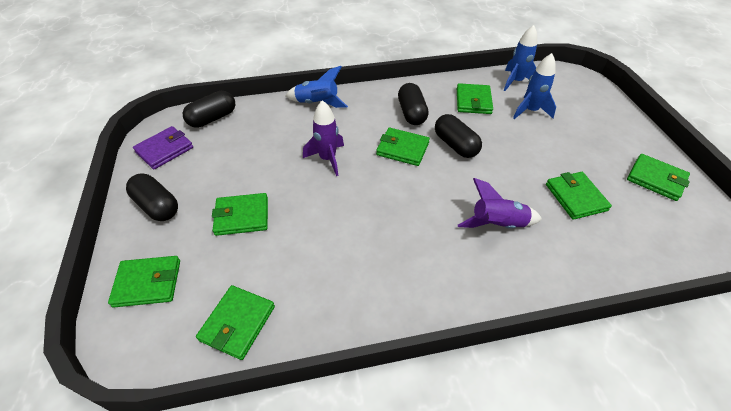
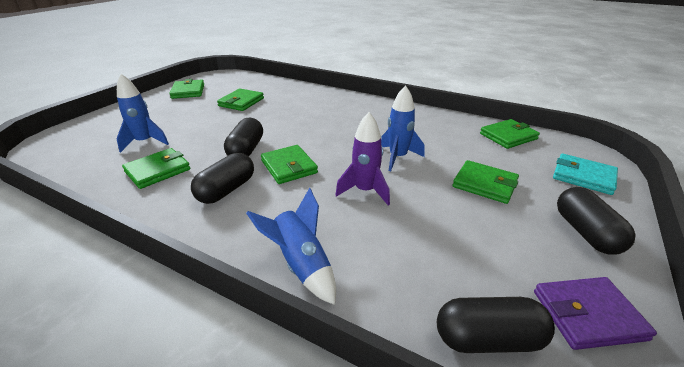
camera: 140 degrees left, 15 degrees down
green wallet [108,256,180,308] -> turquoise wallet [553,154,618,195]
purple rocket [458,178,542,229] -> none
blue rocket [504,25,537,91] -> blue rocket moved to [381,85,424,171]

